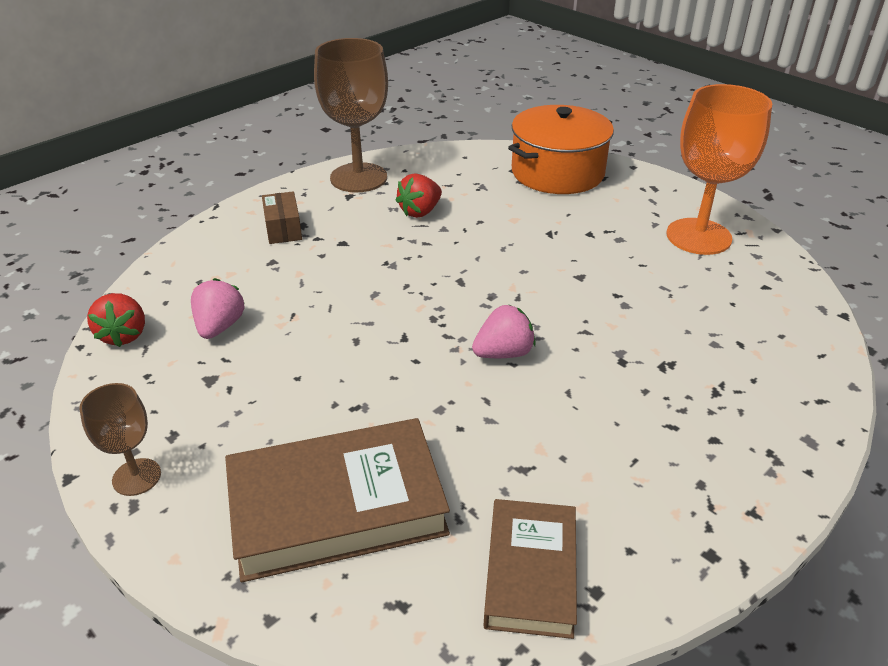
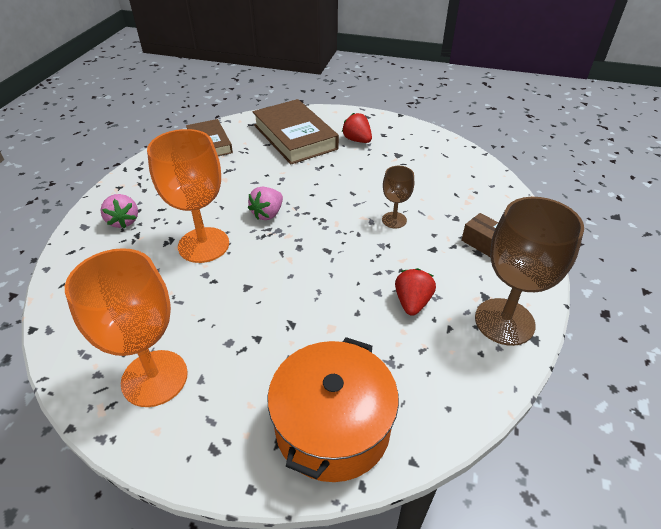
camera: 150 degrees right, 5 degrees up
brown goblet [79,383,161,496] -> brown goblet moved to [382,166,414,228]
red strawberry [87,293,145,347] -> red strawberry moved to [342,113,372,143]
pink strawberry [191,278,244,339] -> pink strawberry moved to [100,194,138,229]
brown book [225,418,450,582] -> brown book turned 75 degrees counterclockwise [253,99,339,164]
none -> orange goblet [147,129,229,263]

